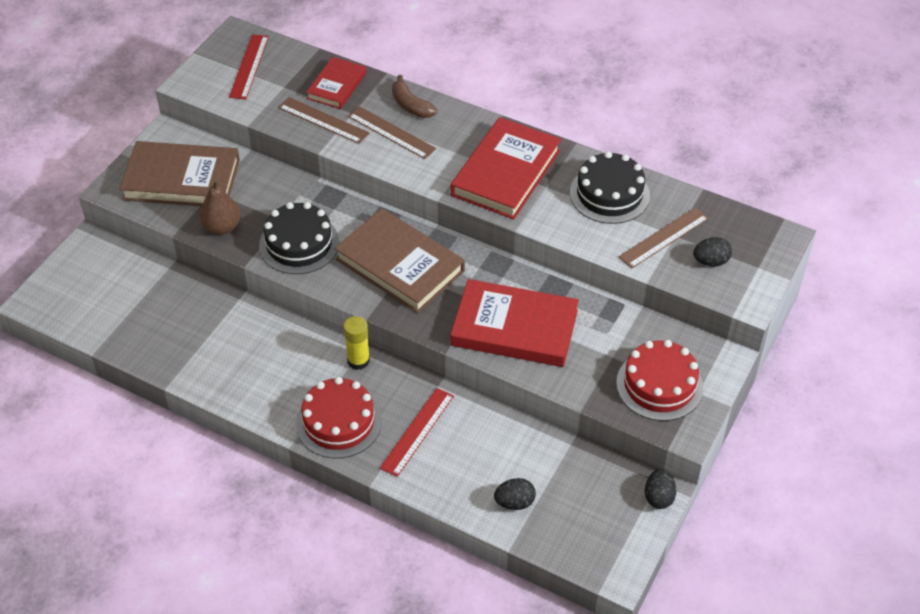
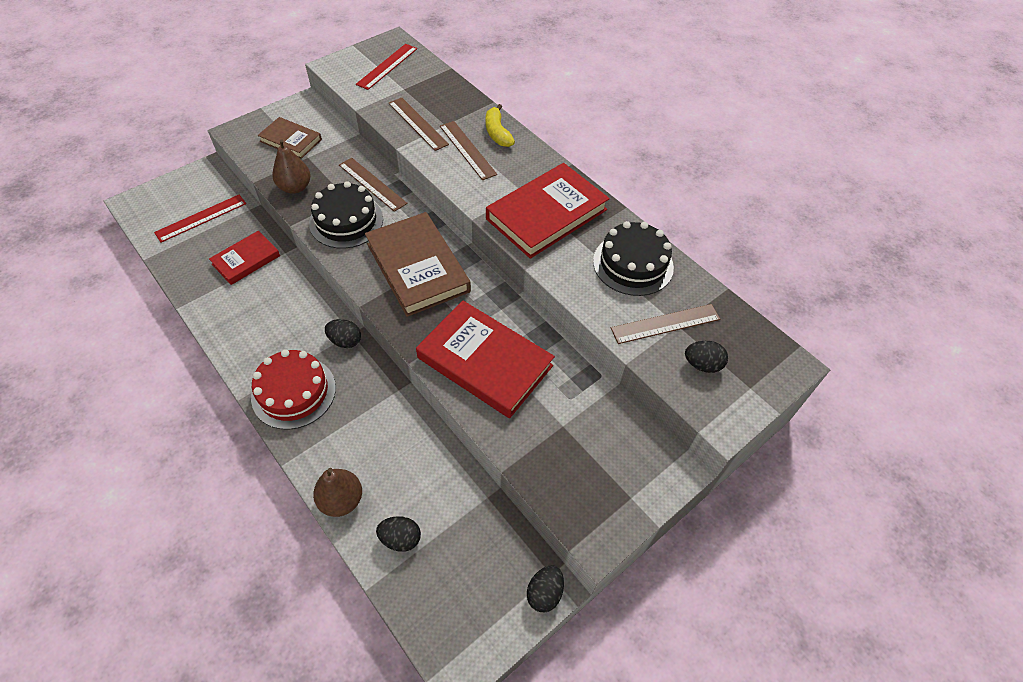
camera: 20 degrees right, 5 degrees up
brown book [119,141,240,206] -> brown book [258,117,322,159], size x0.57
red book [306,57,366,109] -> red book moved to [209,231,280,285]
yellow glue stick [343,316,370,370] -> black egg [325,319,361,348]
red ruler [380,388,454,477] -> red ruler moved to [154,195,246,242]
brown banana [392,75,437,118] -> yellow banana [486,104,515,147]
red cake [616,340,703,421] -> none
none -> brown pear [313,468,362,517]
none -> brown ruler [339,158,408,212]

